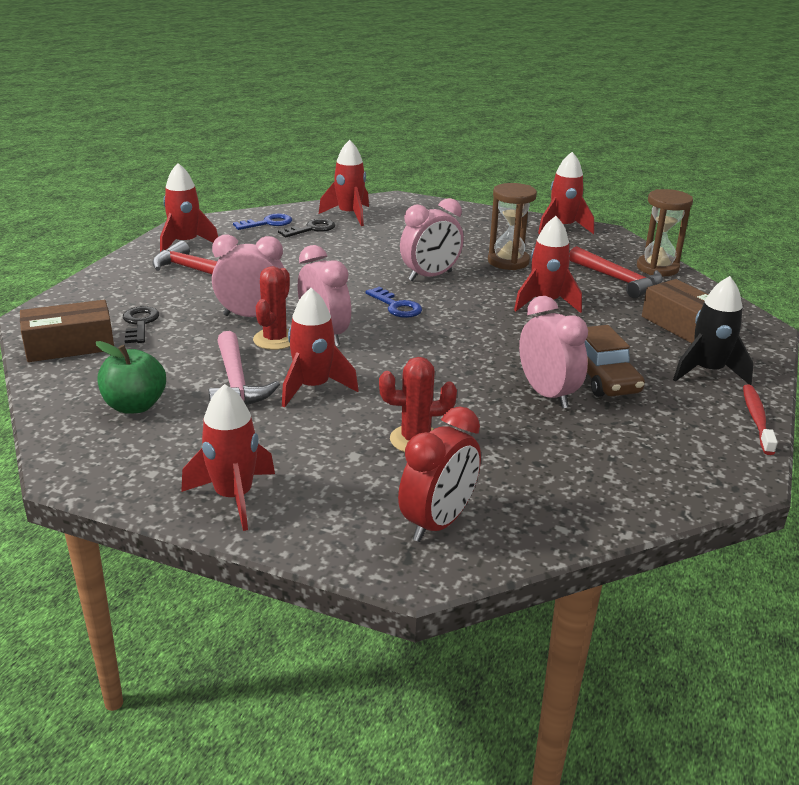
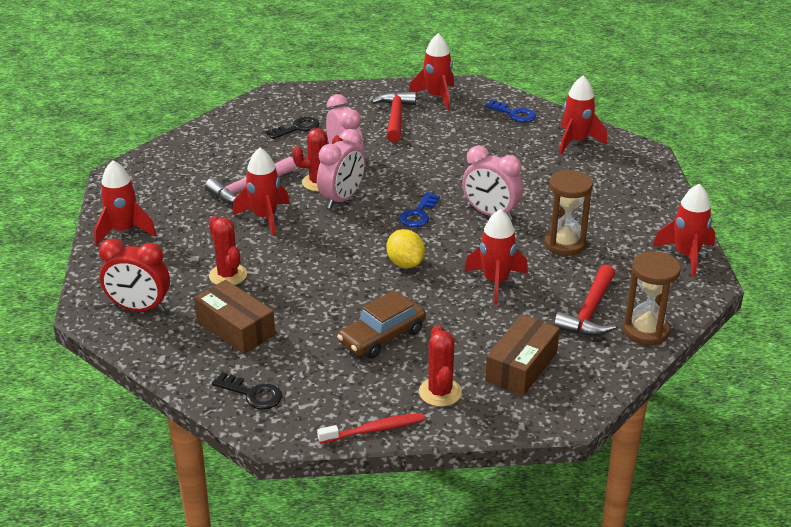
camera: 65 degrees right, 5 degrees up
brown box [20,300,114,362] -> brown box moved to [194,280,275,354]
green apple [96,341,166,414] -> none
black key [278,219,335,238] -> black key moved to [212,372,282,410]
pink clock [519,296,588,409] -> none
black rocket [673,276,754,385] -> red cactus [419,325,462,407]
none -> yellow lemon [386,229,425,268]

